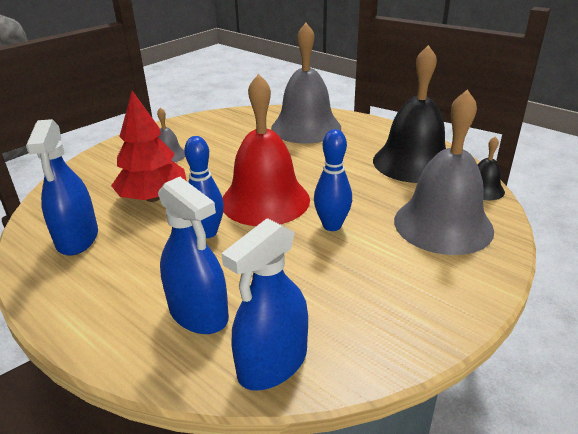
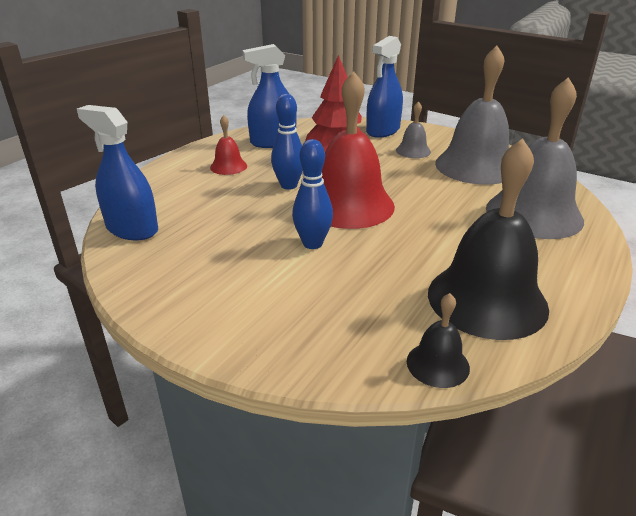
camera: 80 degrees right, 0 degrees up
blue spray bottle [158,177,229,334] -> blue spray bottle moved to [366,36,403,138]
grey bell [394,90,494,255] -> grey bell moved to [435,46,509,185]
none -> red bell [210,115,247,175]

